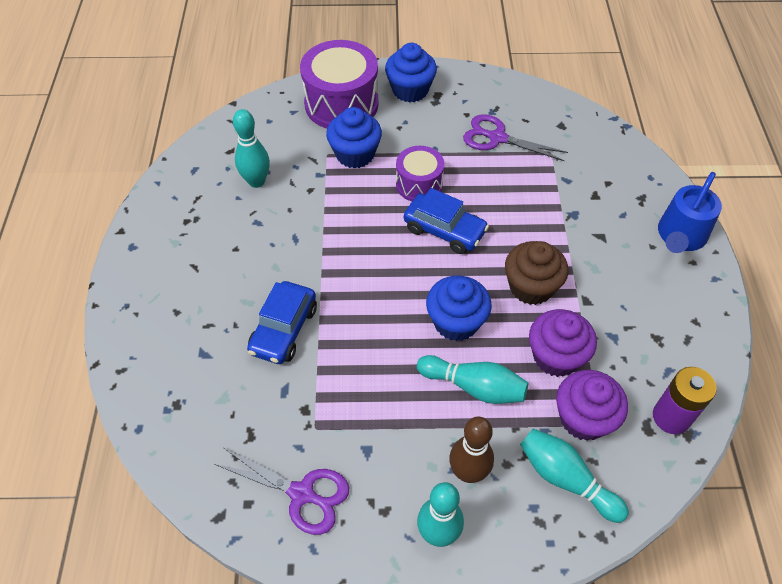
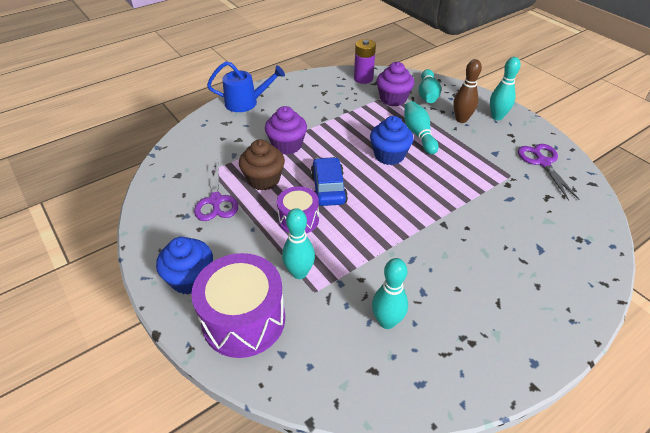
camera: 125 degrees left, 10 degrees down
blue car [247,281,317,364] -> none
blue cupcake [326,107,382,169] -> turquoise bowling pin [282,208,315,279]
brown cupcake [505,241,568,305] -> brown cupcake moved to [239,139,285,191]
purple cupcake [529,309,597,377] -> purple cupcake moved to [265,106,307,155]

